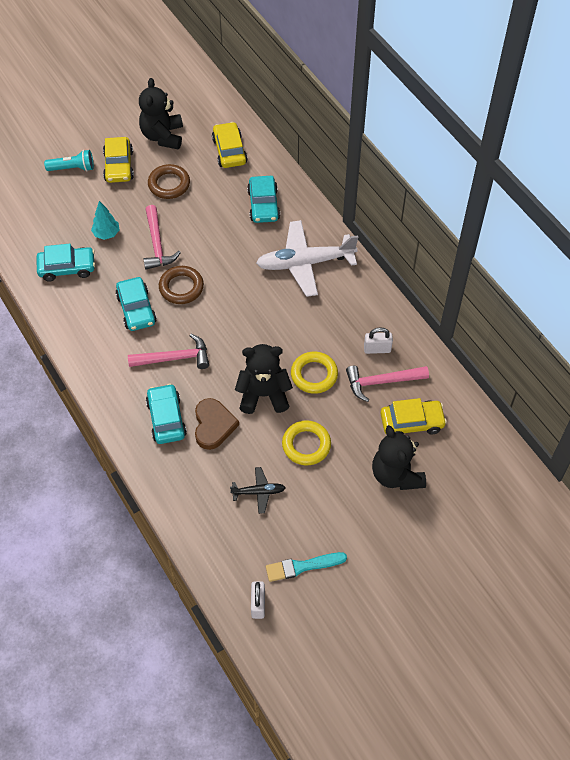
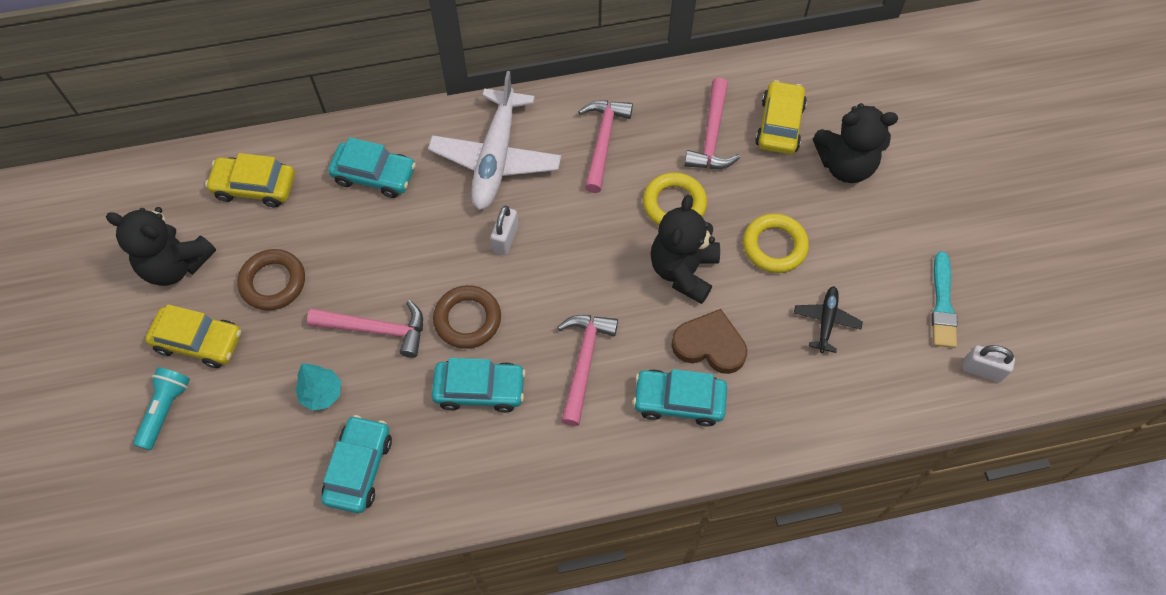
camera: 70 degrees left, 5 degrees up
white padlock [364,328,393,354] -> white padlock moved to [490,206,518,255]
none -> pink hammer [578,100,633,193]

